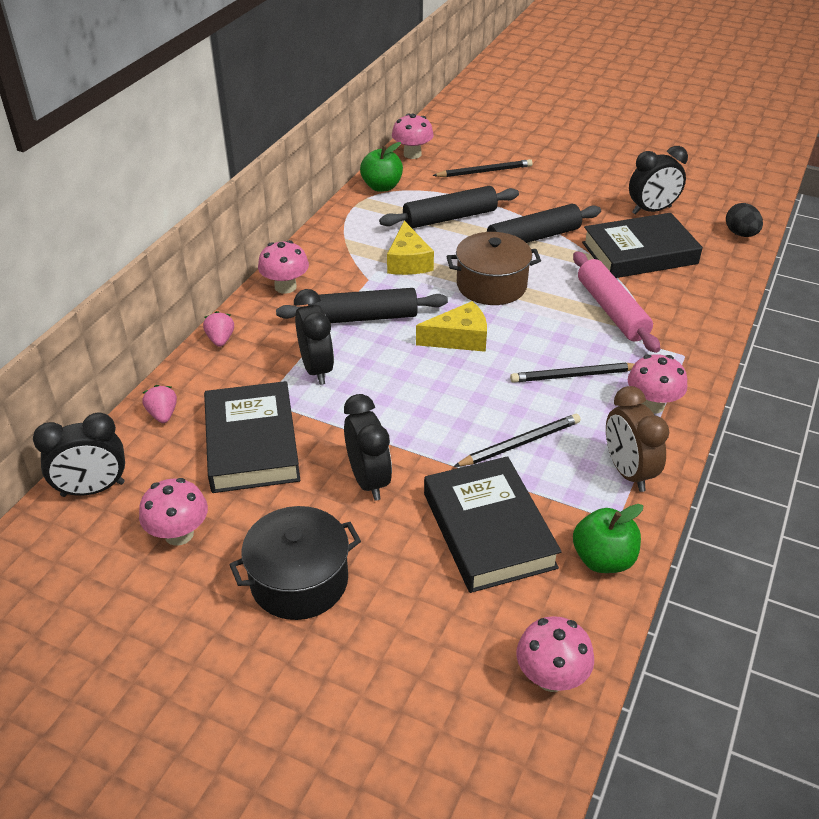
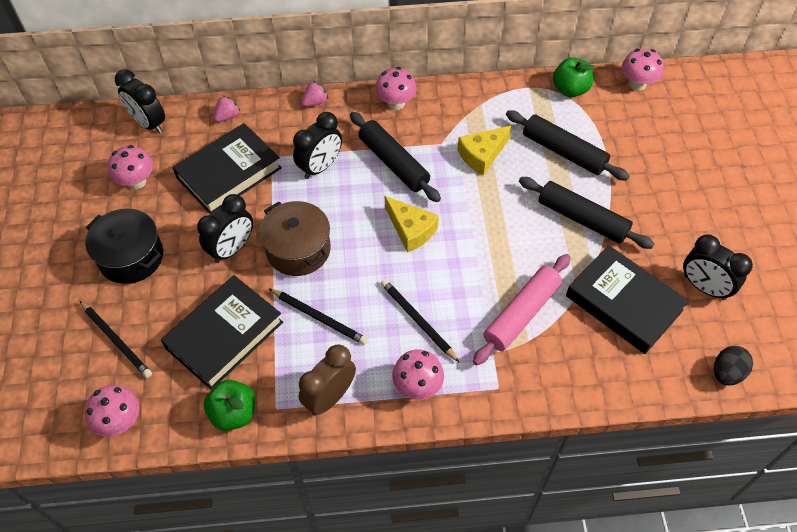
camera: 60 degrees right, 15 degrees up
black pencil [432,159,533,177] -> black pencil moved to [80,301,152,378]
brown pot [446,232,541,305] -> brown pot moved to [259,201,331,276]

